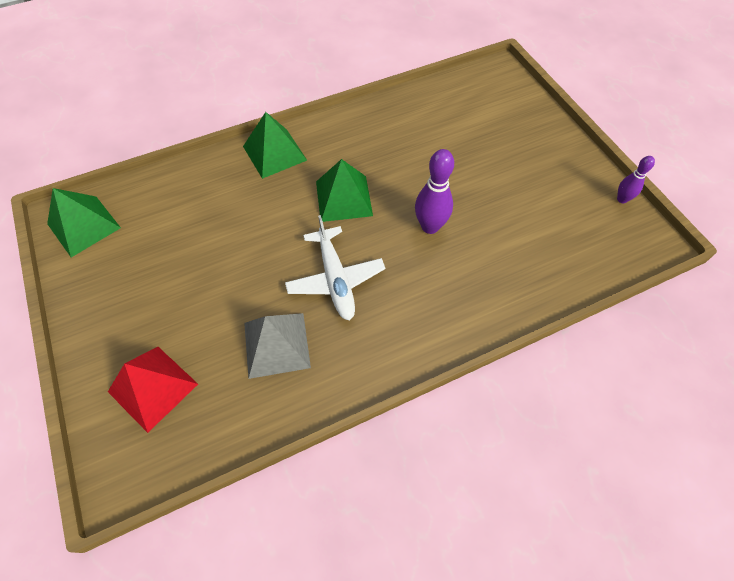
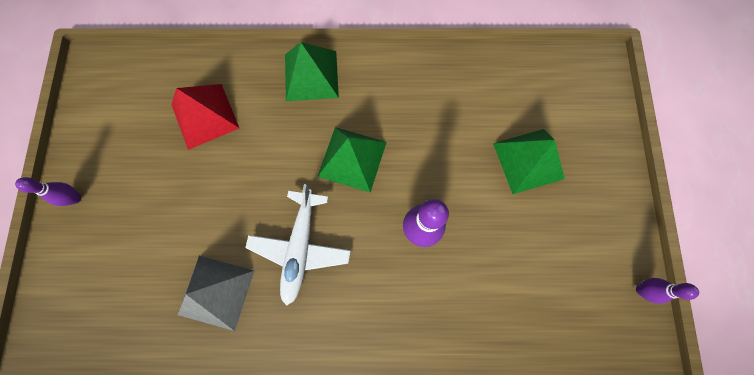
camera: 25 degrees right, 15 degrees up
green pyramid [47,188,121,257] -> green pyramid moved to [493,129,565,194]
red pyramid [108,347,198,433] -> red pyramid moved to [171,84,239,150]
none -> purple bowling pin [15,177,81,206]

